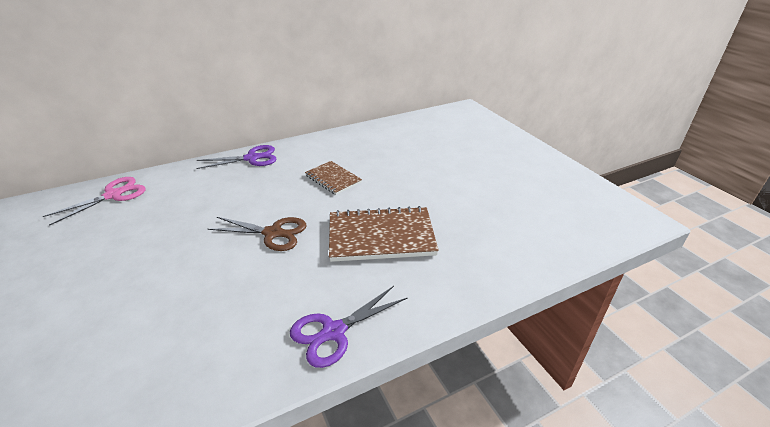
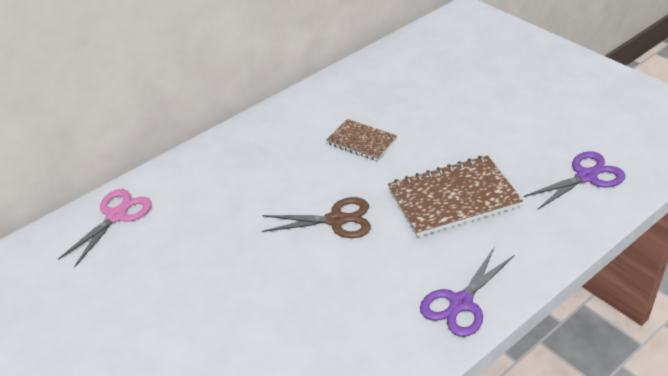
camera: 10 degrees left, 5 degrees up
purple scissors [196,145,277,169] -> purple scissors moved to [523,151,625,210]

